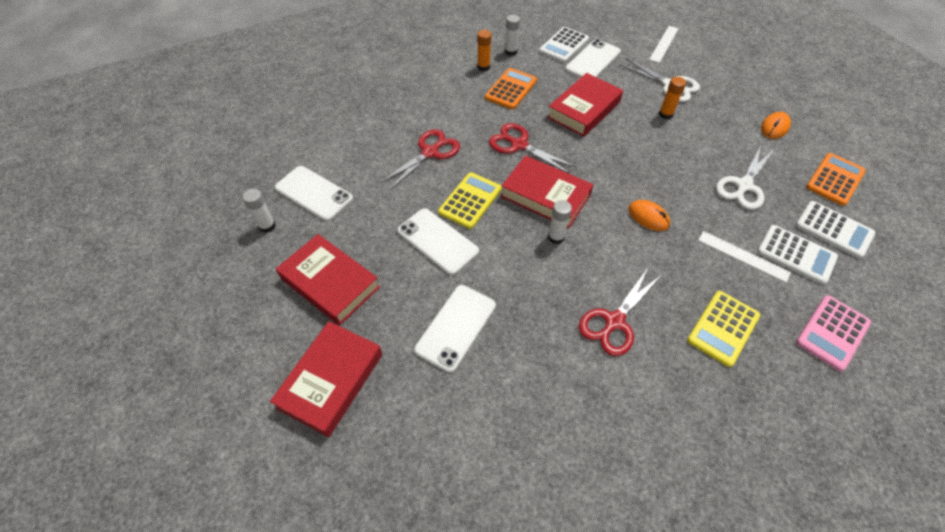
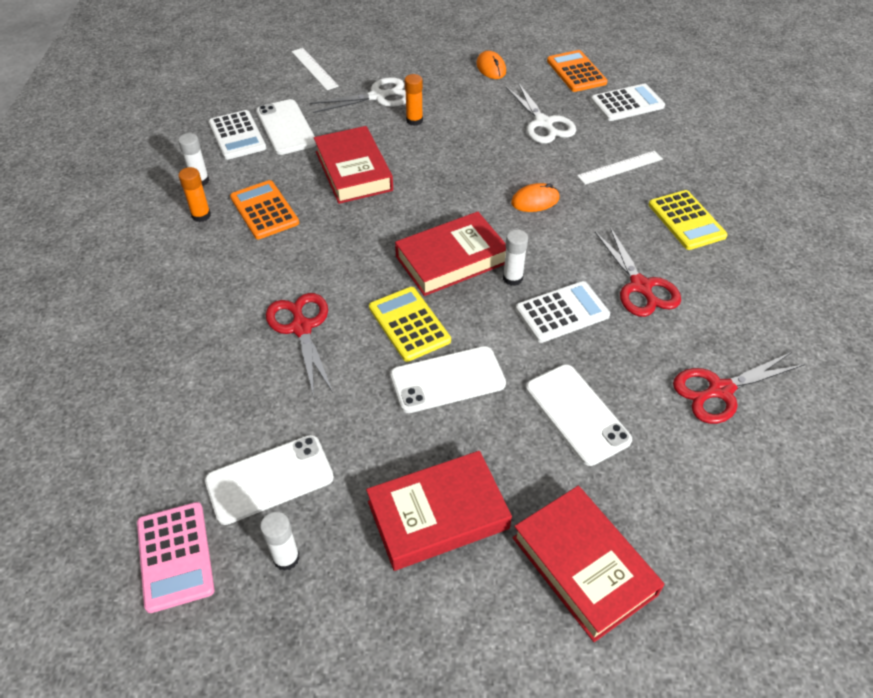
camera: 60 degrees left, 5 degrees down
red scissors [489,123,576,174] -> red scissors moved to [673,352,805,424]
white calculator [757,225,838,285] -> white calculator moved to [516,281,610,343]
pink calculator [796,295,871,371] -> pink calculator moved to [137,502,215,613]

